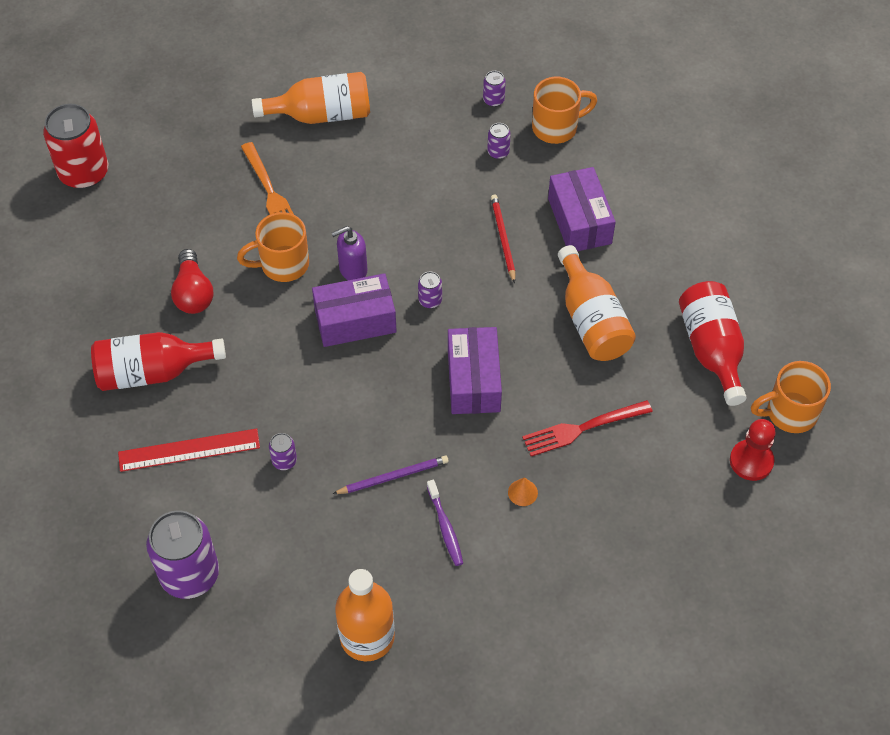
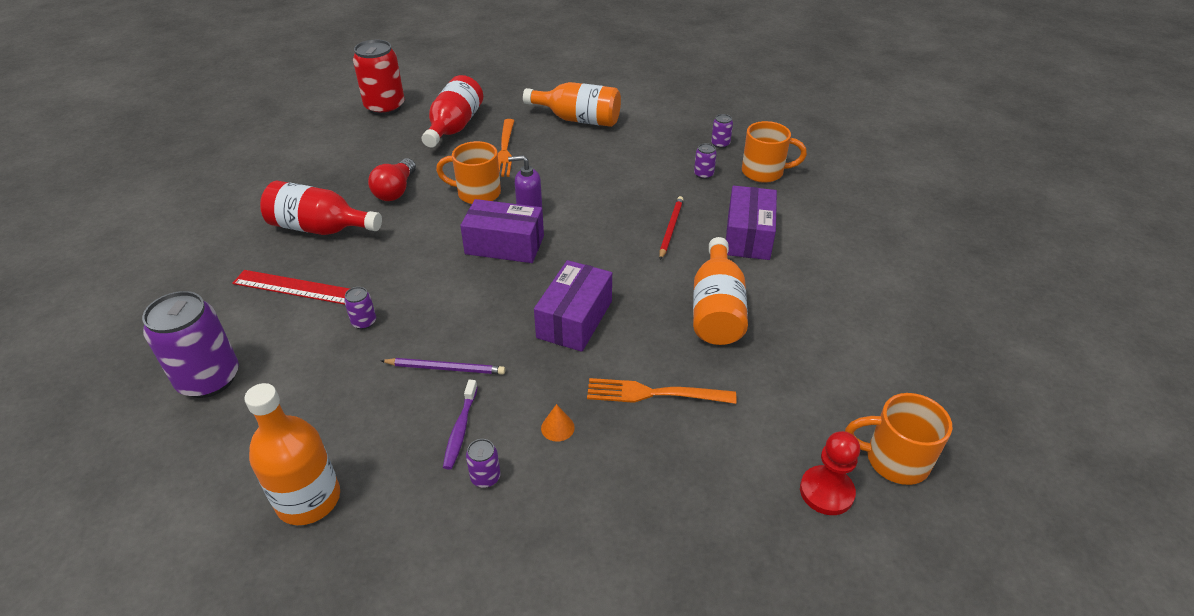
camera: 25 degrees right, 15 degrees down
purple can [418,271,442,308] -> purple can moved to [466,439,500,488]
red fork [522,400,653,456] -> orange fork [587,378,736,404]
red bottle [679,281,747,406] -> red bottle moved to [422,75,483,148]

